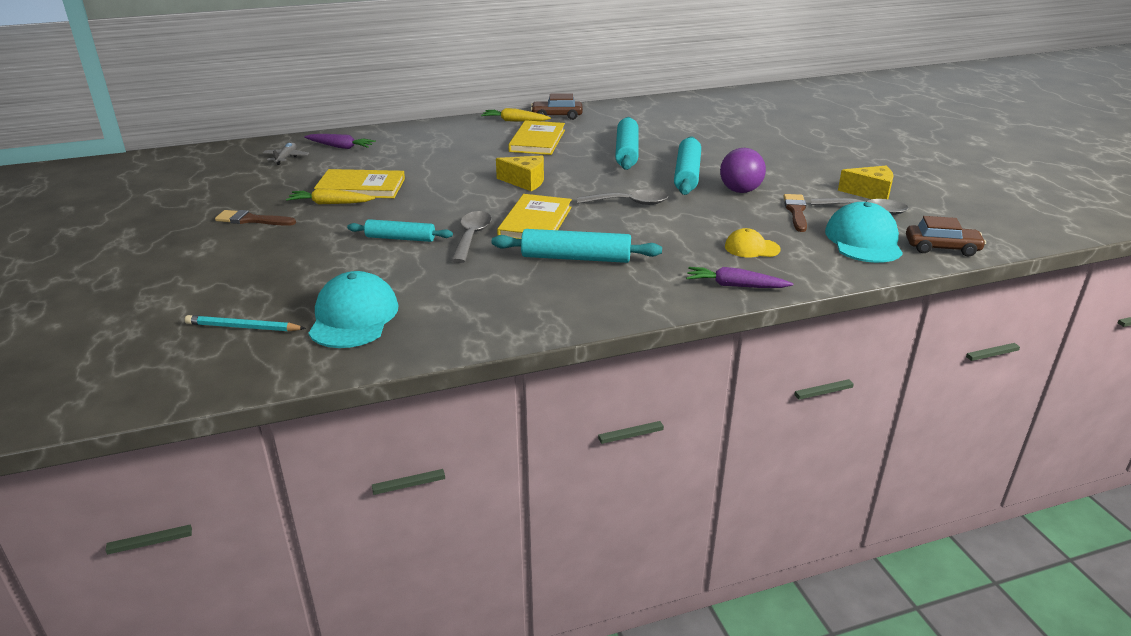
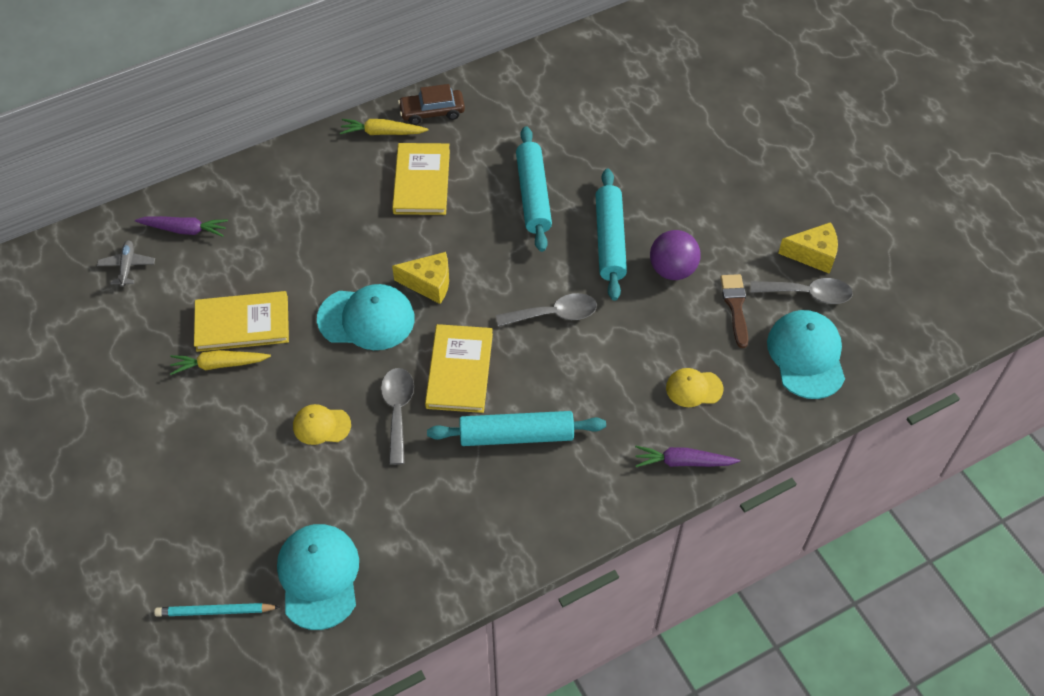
camera: 10 degrees left, 25 degrees up
brown brush [215,210,296,226] -> none
turquoise rolling pin [347,219,453,242] -> yellow cap [293,404,351,445]
brown car [906,216,986,256] -> none
none -> turquoise cap [317,284,415,350]

